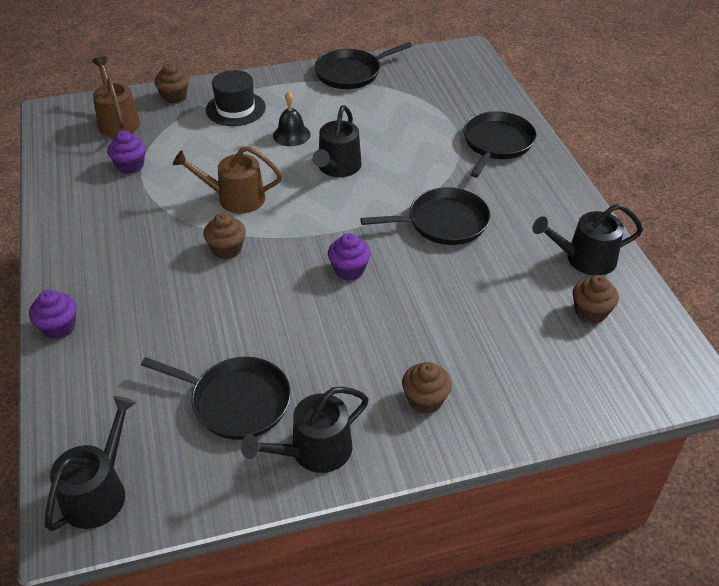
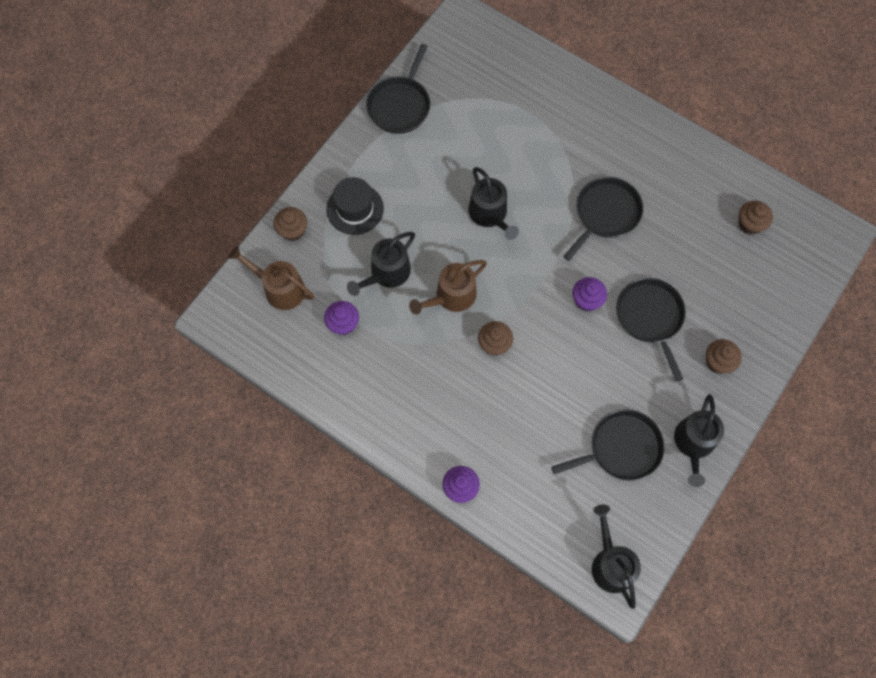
camera: 40 degrees left, 25 degrees up
black bell [273,91,310,146] -> none
black pan [463,111,536,178] -> black pan moved to [616,278,686,381]
black watering can [532,204,643,275] -> black watering can moved to [347,232,415,296]

